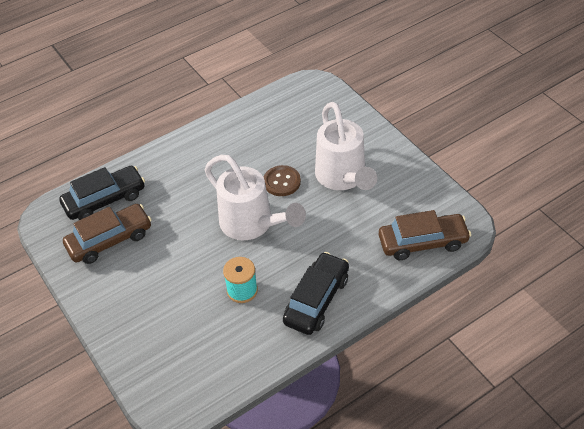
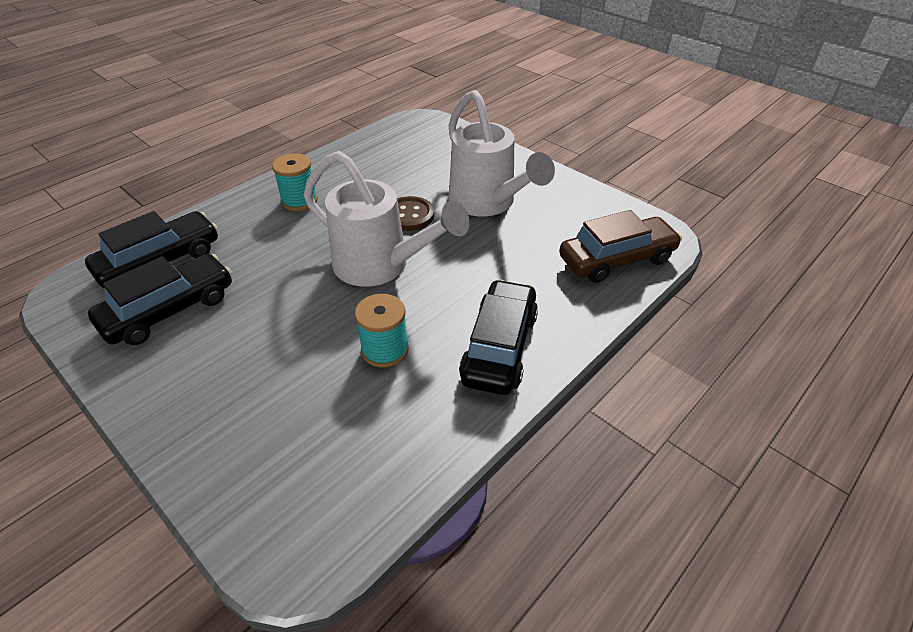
camera: 15 degrees left, 5 degrees down
brown car [63,204,152,264] -> black car [88,254,232,345]
none -> turquoise spool [272,153,318,211]

